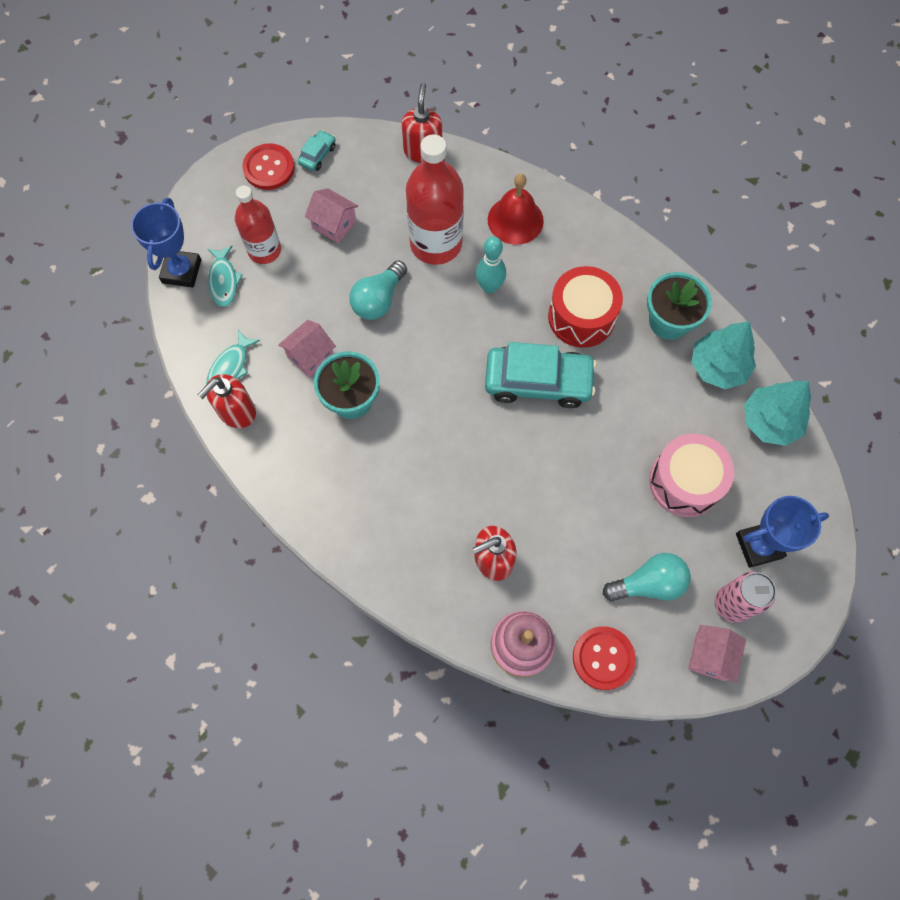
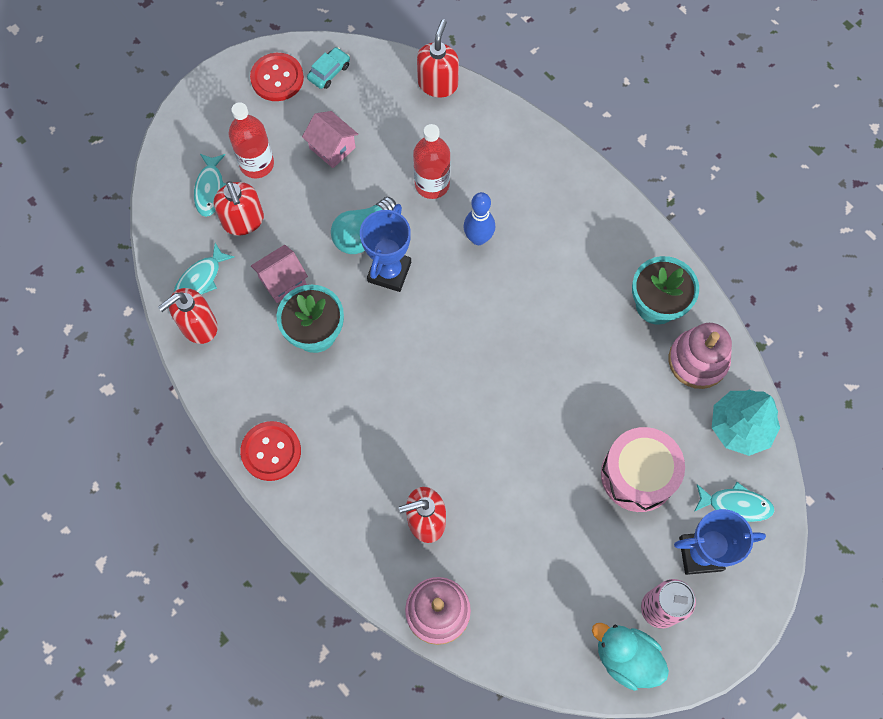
camera: 10 degrees right, 0 degrees up
blue trophy [131,198,201,288] -> blue trophy moved to [360,204,411,292]
red bottle [406,134,464,265] -> red bottle [413,124,450,199], size x0.64
turquoise bowling pin [476,236,506,293] -> blue bowling pin [463,192,495,245]
turquoise car [485,342,597,408] -> none
red bell [488,174,544,245] -> none
red drum [548,266,623,348] -> none
red button [573,626,636,690] -> red button moved to [240,421,301,481]
turquoise light bulb [603,553,691,601] -> none
pink house [688,625,746,683] -> turquoise duck [592,623,669,691]
turquoise tree [691,321,756,389] -> pink stacking toy [669,323,732,389]
none -> red soap dispenser [214,181,264,235]
none -> turquoise fish [694,482,775,522]

